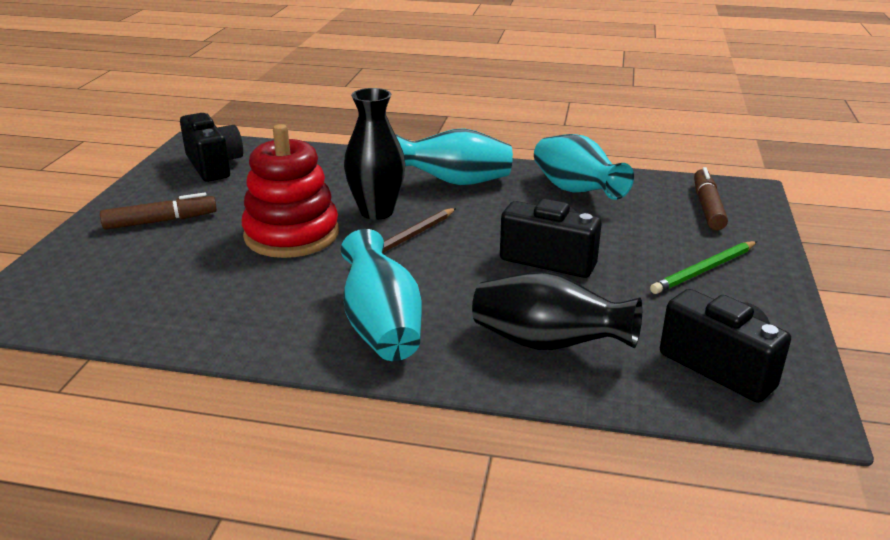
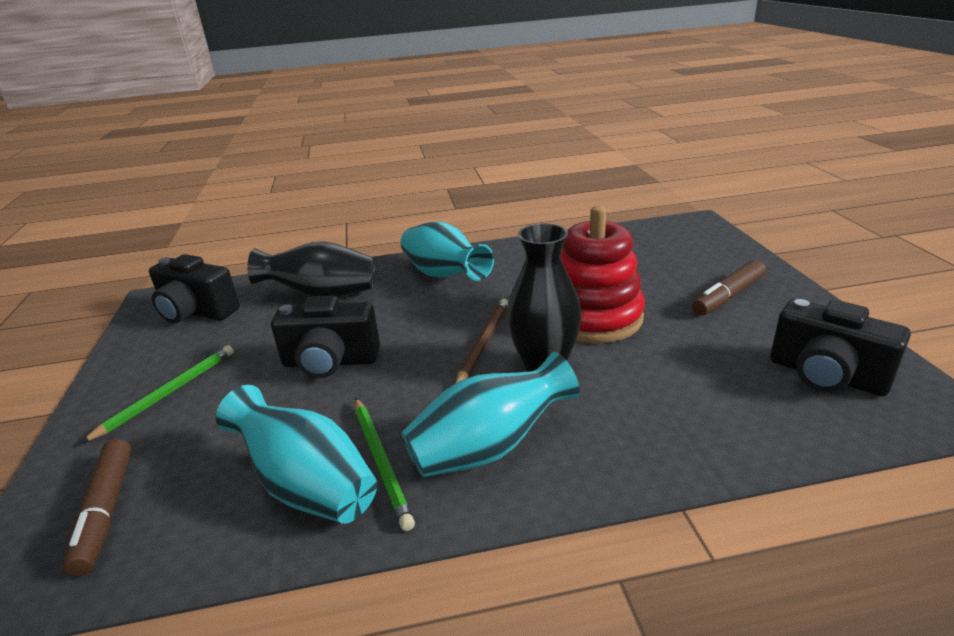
camera: 160 degrees right, 0 degrees up
none -> green pencil [355,398,415,531]

